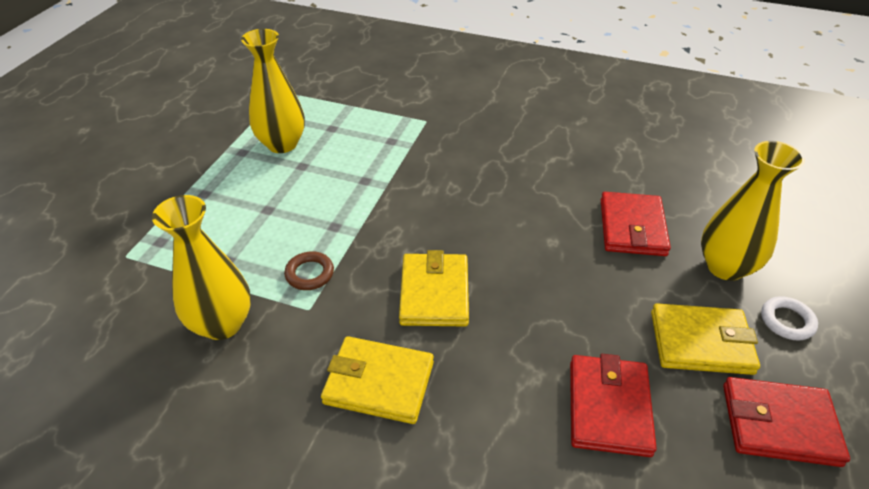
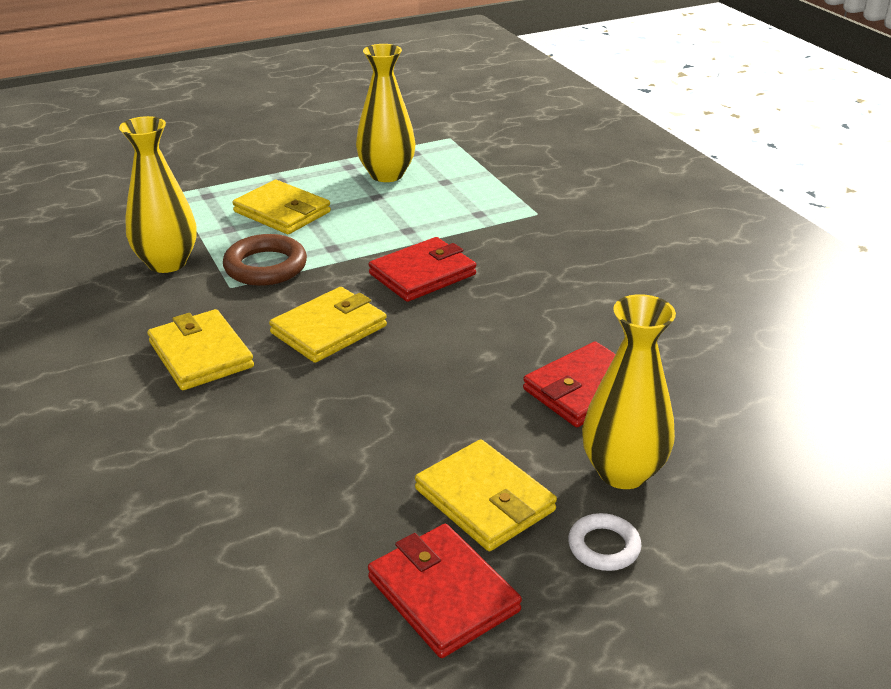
camera: 45 degrees right, 10 degrees down
brown ring [284,251,334,290] -> brown ring [223,234,307,286], size x1.63
red wallet [570,354,657,457] -> red wallet moved to [368,237,476,302]
none -> yellow wallet [232,180,331,234]

